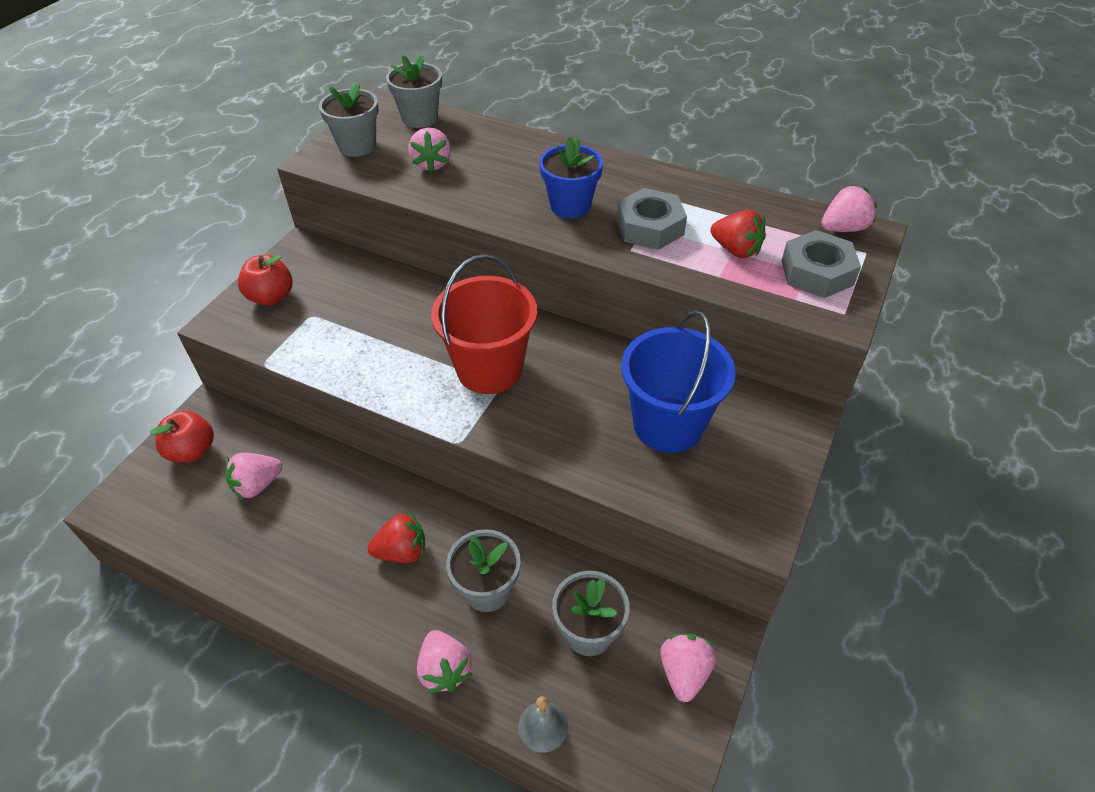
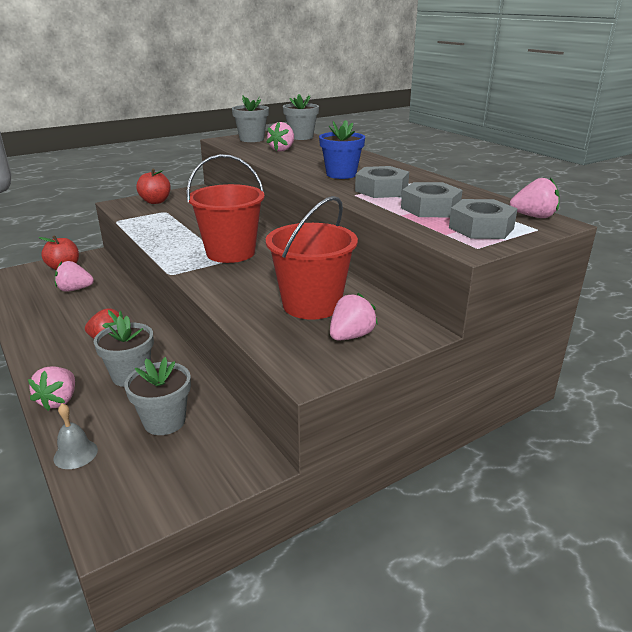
camera: 30 degrees right, 20 degrees down
blue bucket [621,311,736,453] -> red bucket [266,196,358,320]
pink strawberry [660,633,716,702] -> pink strawberry moved to [330,293,378,341]
red strawberry [710,210,766,258] -> grey nut [401,182,463,217]

